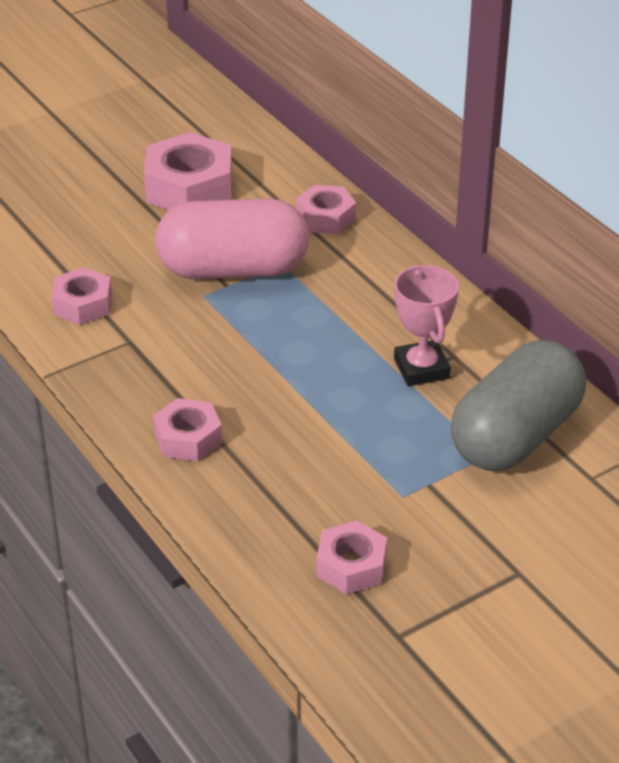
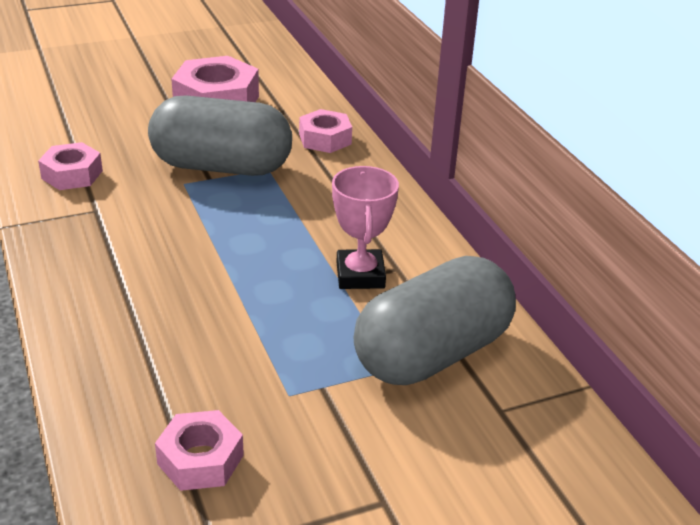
camera: 10 degrees right, 5 degrees down
pink nut [153,398,222,461] -> none
pink capsule [155,199,309,279] -> grey capsule [148,96,292,176]

